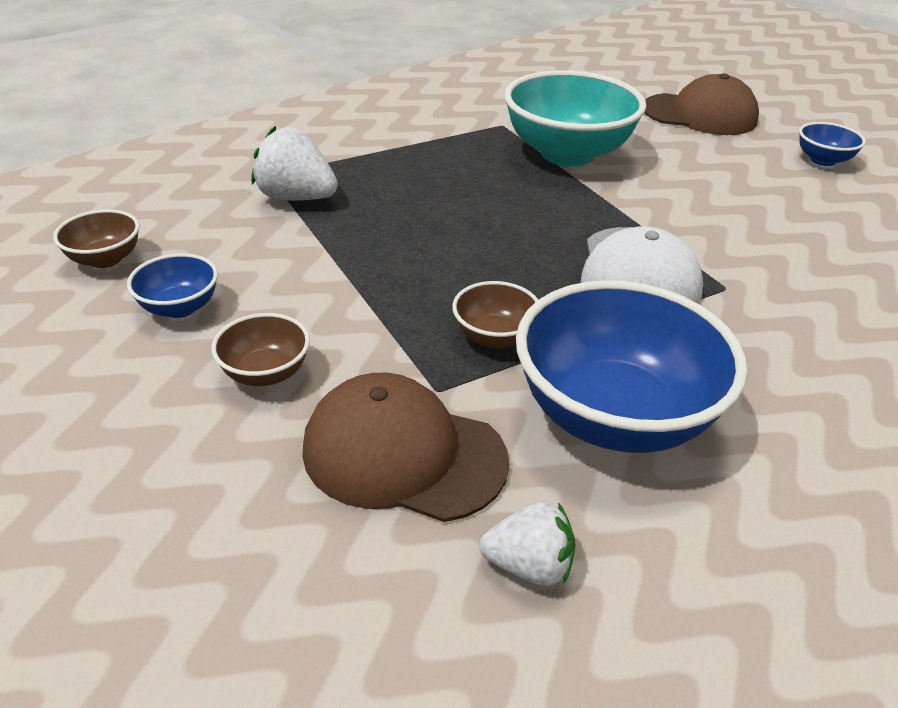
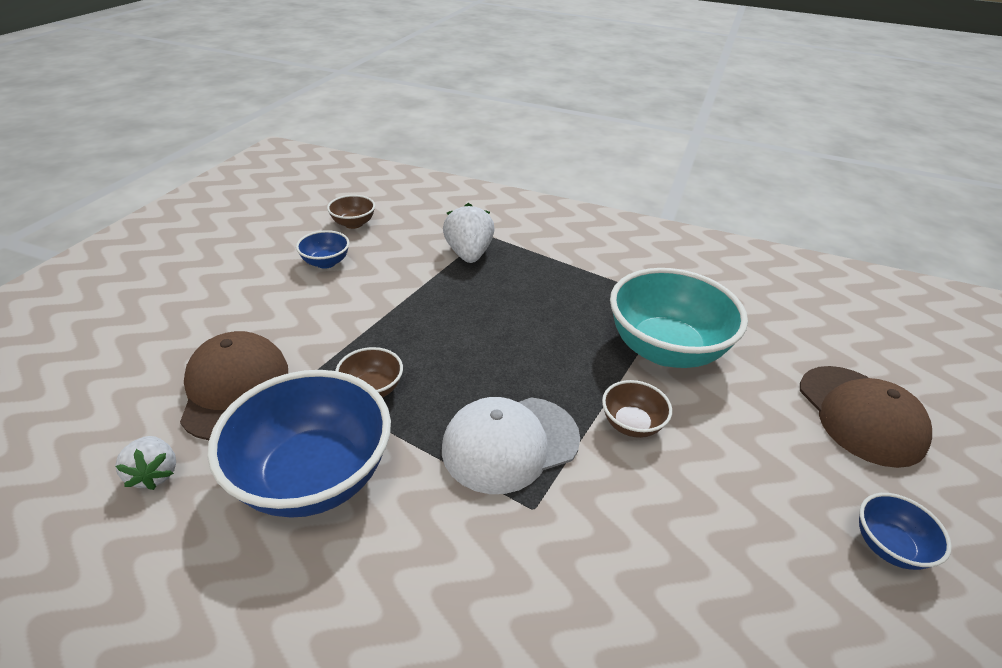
camera: 60 degrees right, 0 degrees up
brown bowl [211,313,310,386] -> brown bowl moved to [602,380,672,438]

